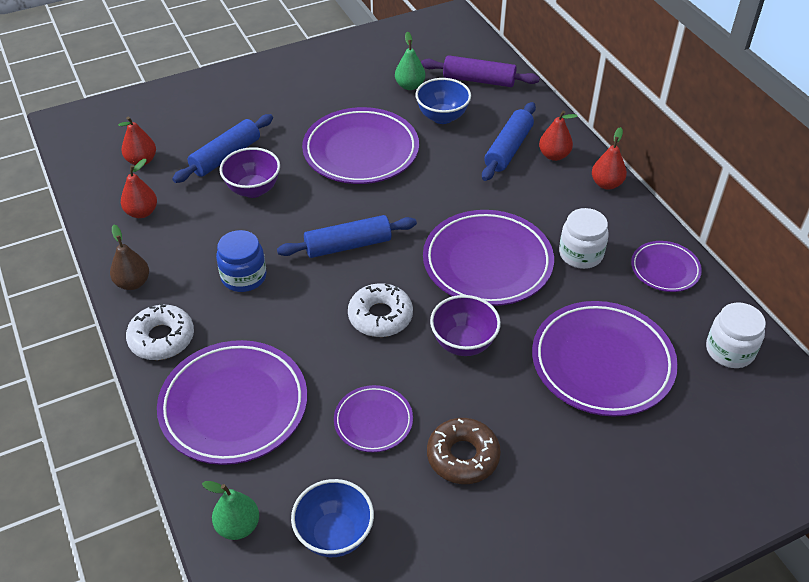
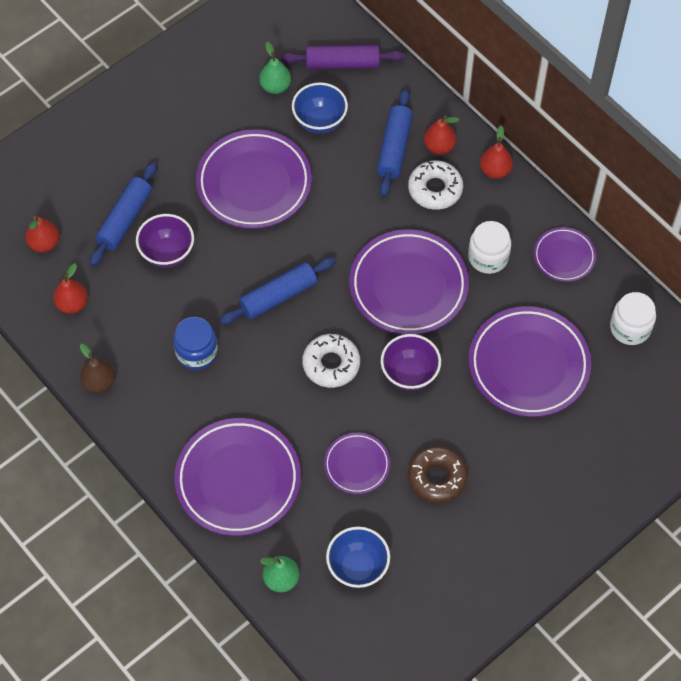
camera: 15 degrees left, 15 degrees up
white donut [126,303,194,360] -> white donut moved to [408,160,463,210]

